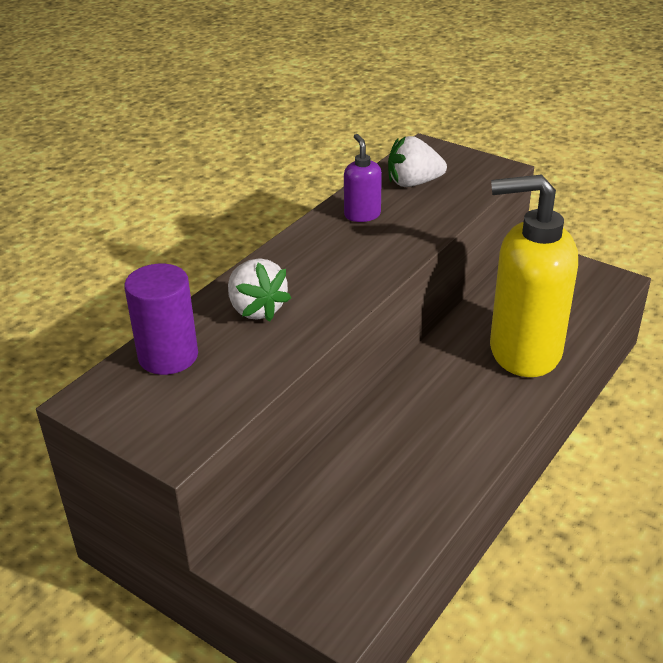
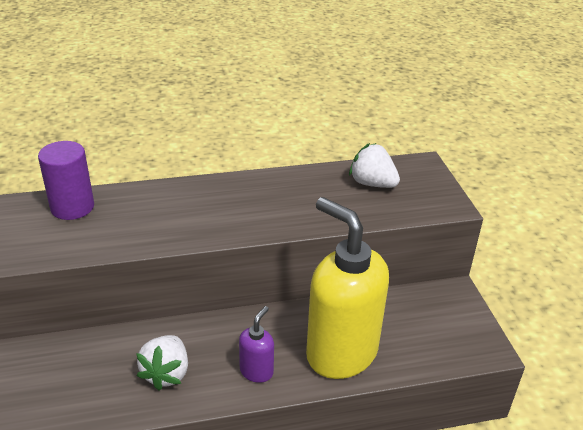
camera: 40 degrees right, 0 degrees up
white strawberry [228,258,291,322] -> white strawberry moved to [136,335,188,390]
purple soap dispenser [344,134,382,222] -> purple soap dispenser moved to [239,306,274,383]

